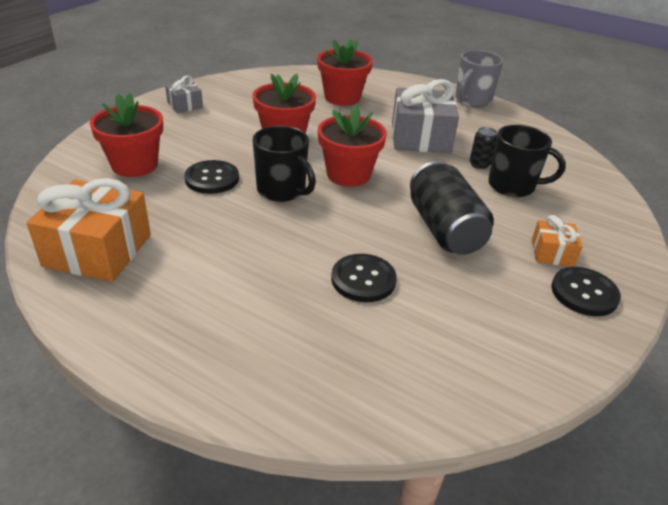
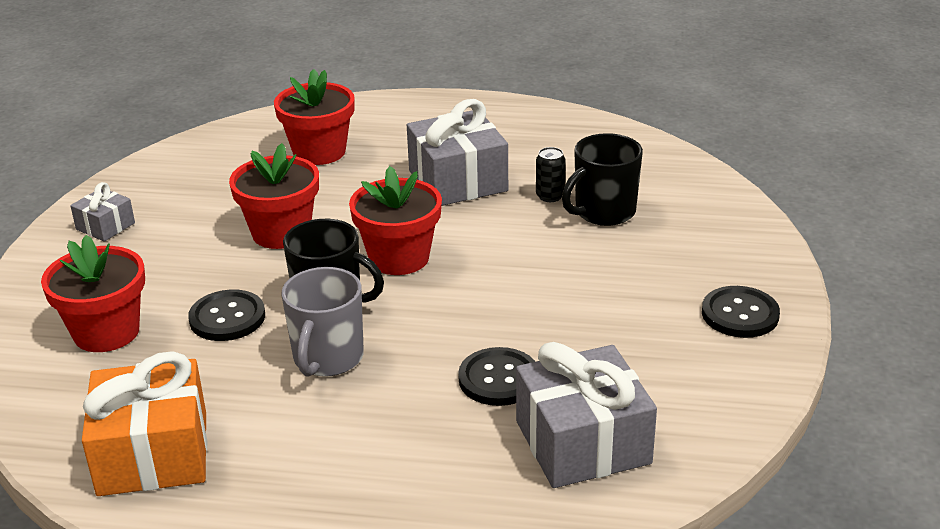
camera: 20 degrees left, 5 degrees down
black can [410,161,494,255] -> none
grey mug [455,50,503,108] -> grey mug moved to [281,267,364,377]
black mug [488,125,566,197] -> black mug turned 150 degrees clockwise [562,133,643,226]
orange gift [532,215,583,267] -> none
none -> grey gift [516,342,657,488]

